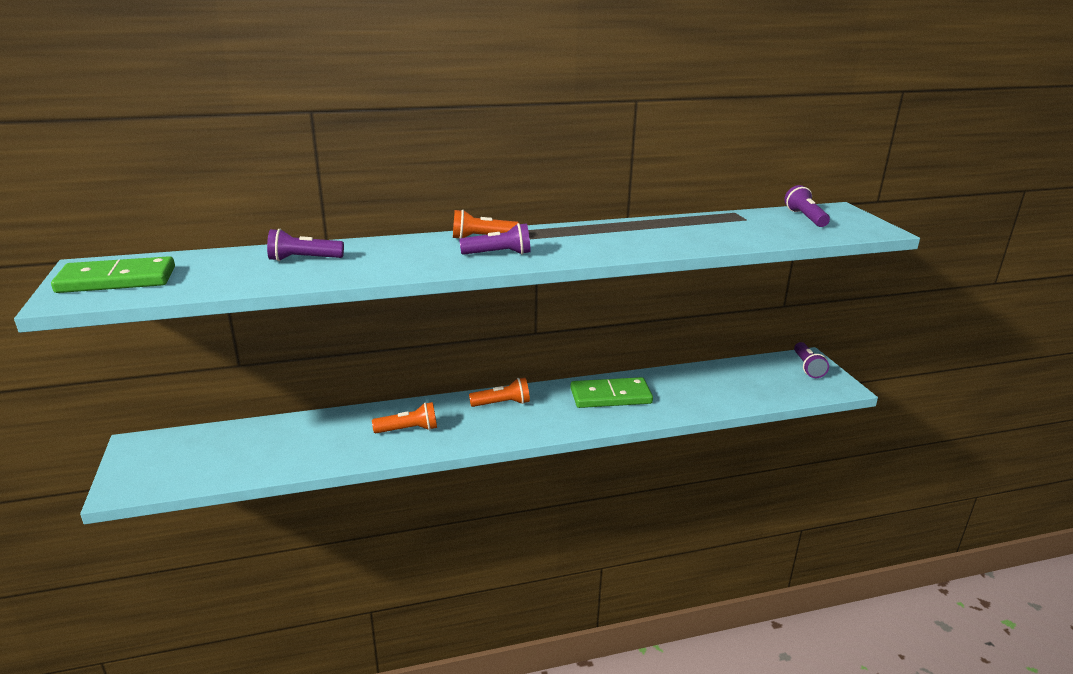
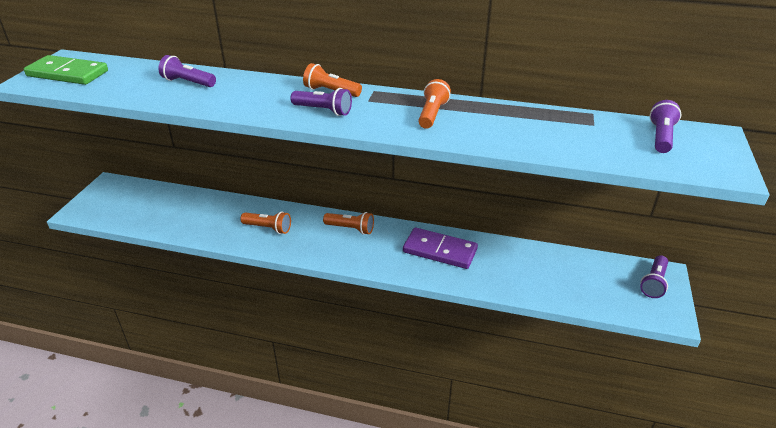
camera: 30 degrees right, 10 degrees up
green domino [570,377,653,408] -> purple domino [403,228,478,269]
none -> orange flashlight [418,79,451,129]

